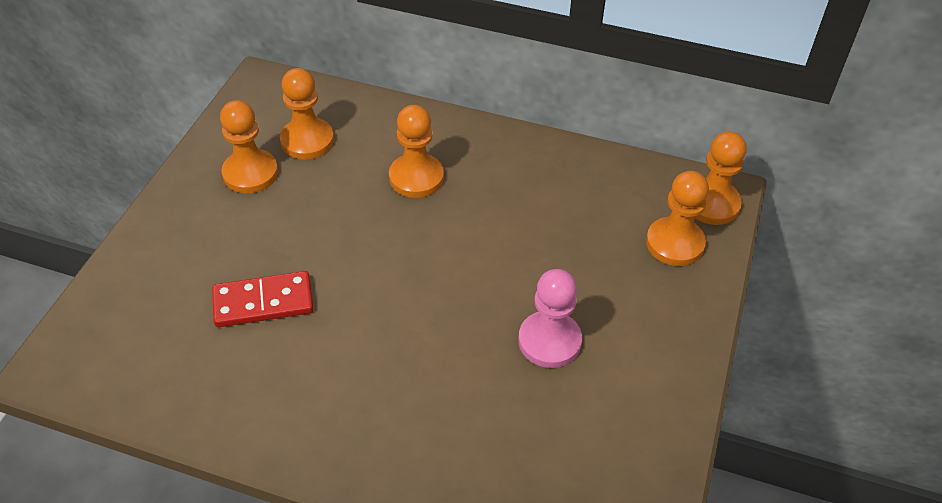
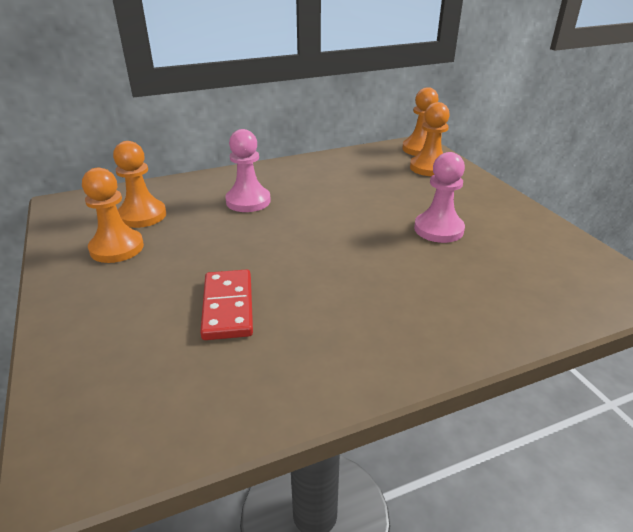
camera: 40 degrees left, 15 degrees down
red domino [212,271,314,327] -> red domino turned 45 degrees counterclockwise [200,269,253,340]
orange pawn [389,105,444,198] -> pink pawn [225,129,271,212]

